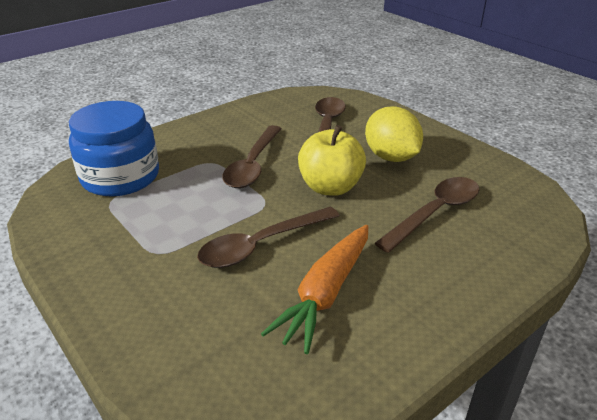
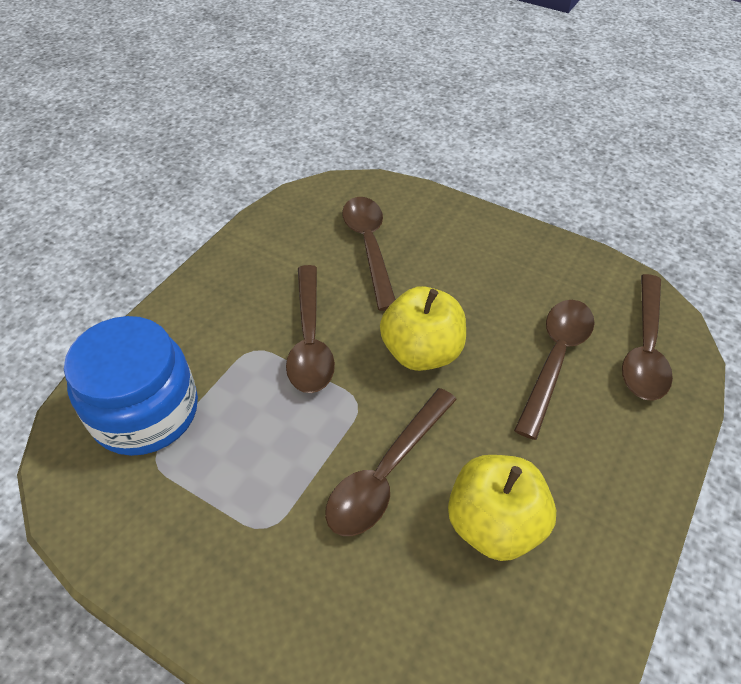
camera: 20 degrees left, 15 degrees up
orange carrot [261,225,368,354] -> yellow apple [448,455,556,561]
yellow lemon [365,106,423,162] -> none
none -> brown spoon [622,274,673,401]

